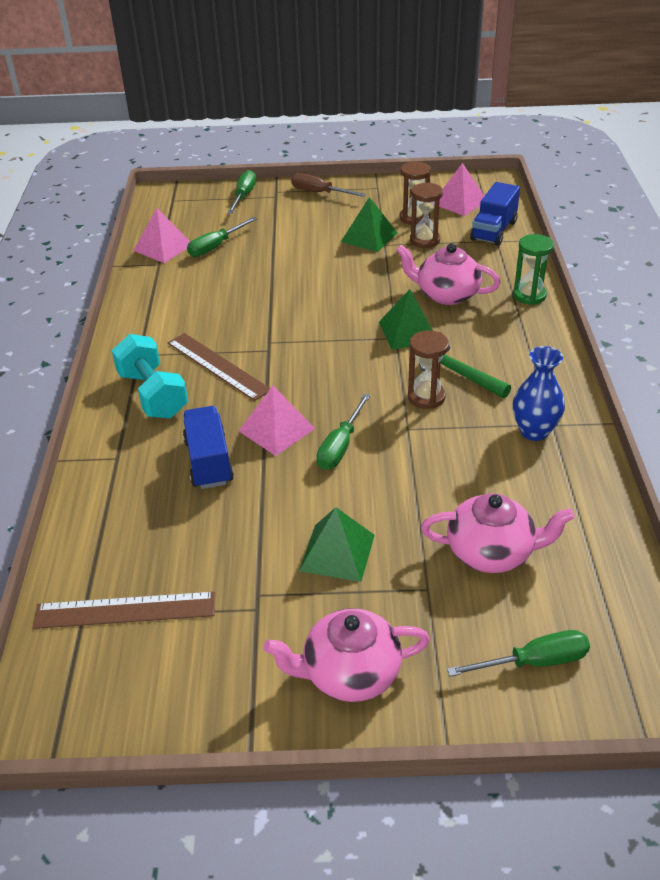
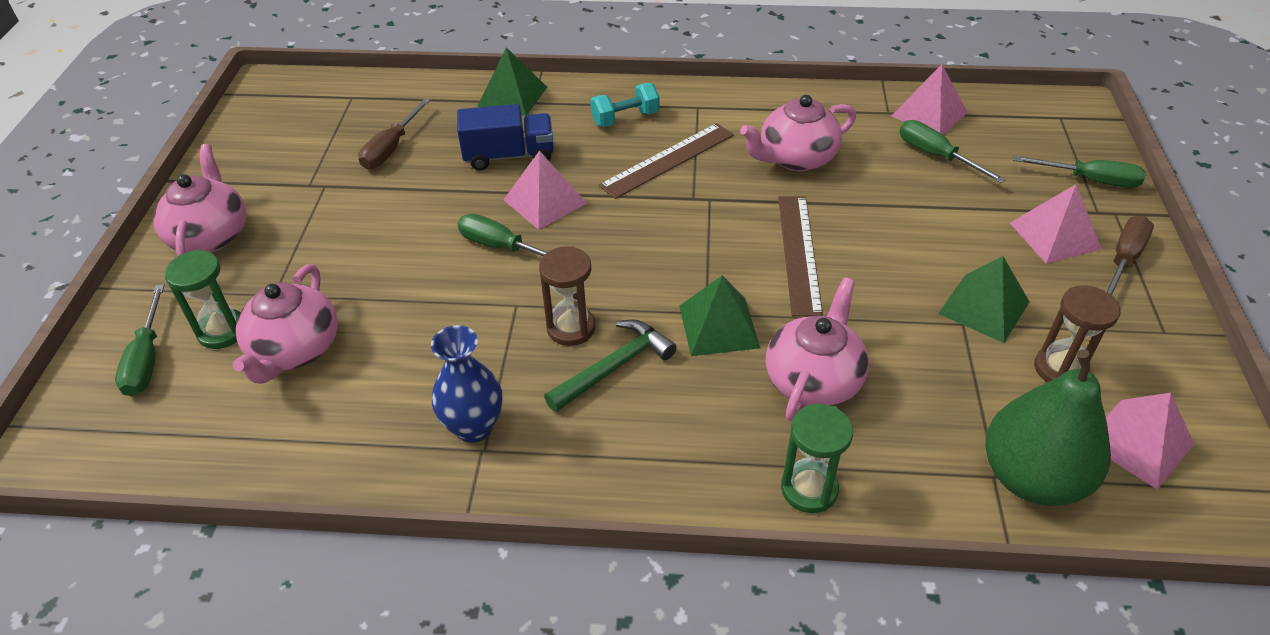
camera: 95 degrees right, 5 degrees up
brown ruler [32,592,215,629] -> brown ruler moved to [778,196,823,317]
turquoise dumbbell [112,334,188,419] -> turquoise dumbbell [590,83,660,127], size x0.64
green pyramid [299,507,375,582] -> green pyramid moved to [477,47,547,116]
brown hourglass [410,182,443,248] -> none
blue truck [470,182,520,246] -> green pear [985,350,1111,506]
none -> green hourglass [164,250,241,349]
none -> brown screwdriver [358,98,431,169]
none -> pink teapot [740,95,856,171]
none -> pink pyramid [1010,184,1102,264]

